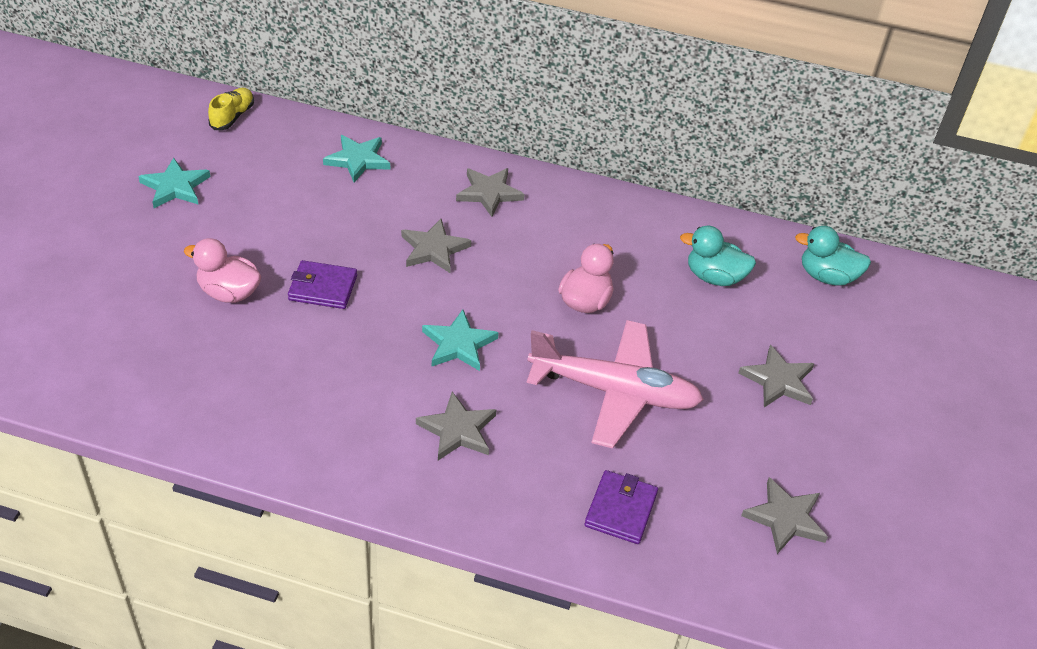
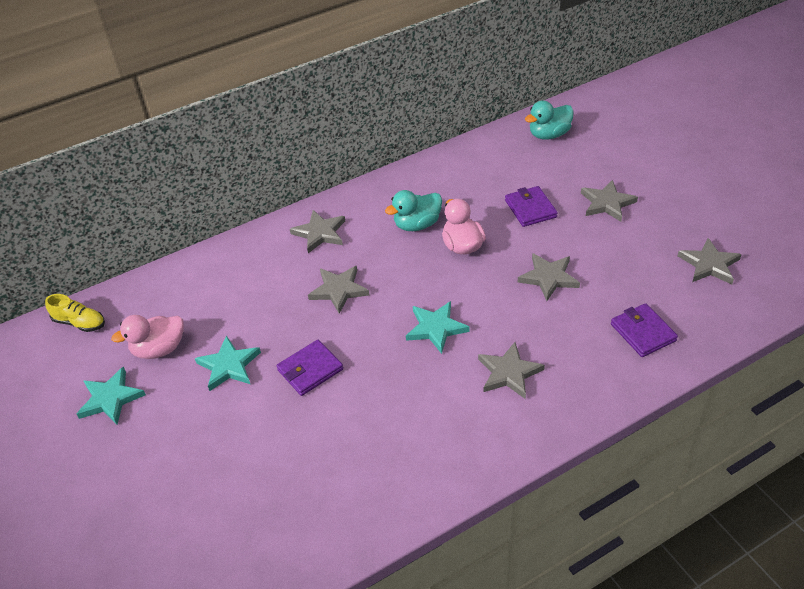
camera: 40 degrees left, 0 degrees up
pink duck [184,238,262,303] -> pink duck moved to [111,315,184,359]
yellow shoe [208,88,254,130] -> yellow shoe turned 135 degrees clockwise [45,294,105,332]
turquoise star [323,135,390,183] -> turquoise star moved to [195,335,261,391]
pink plane [527,320,704,448] -> grey star [518,253,580,301]
turquoise duck [680,226,756,286] -> turquoise duck moved to [385,190,442,231]
none -> purple wallet [505,186,558,227]

